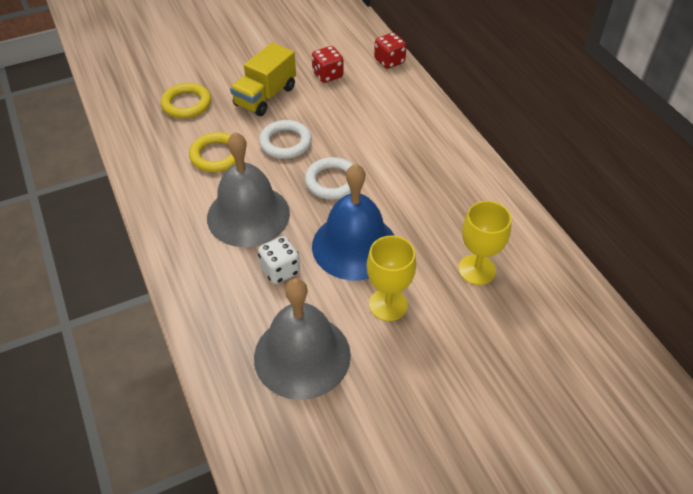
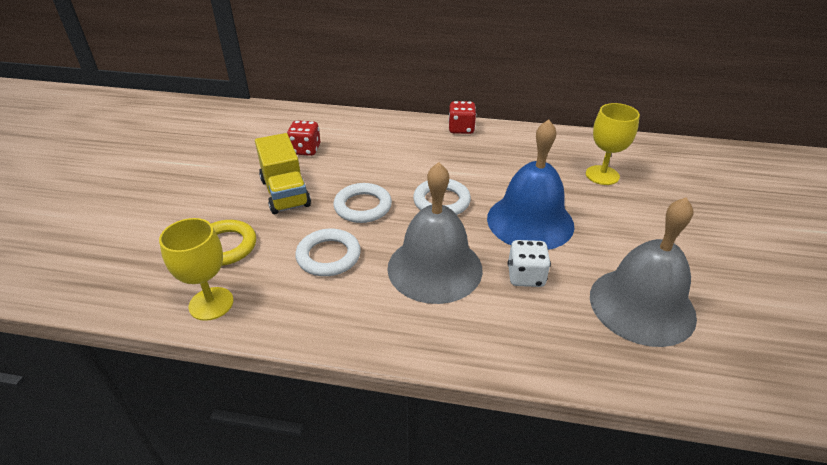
camera: 55 degrees left, 10 degrees down
yellow ring [189,132,236,172] -> white ring [295,229,361,276]
yellow goblet [367,236,416,321] -> yellow goblet moved to [159,218,234,321]
red dice [374,33,407,69] -> red dice moved to [448,101,476,134]

